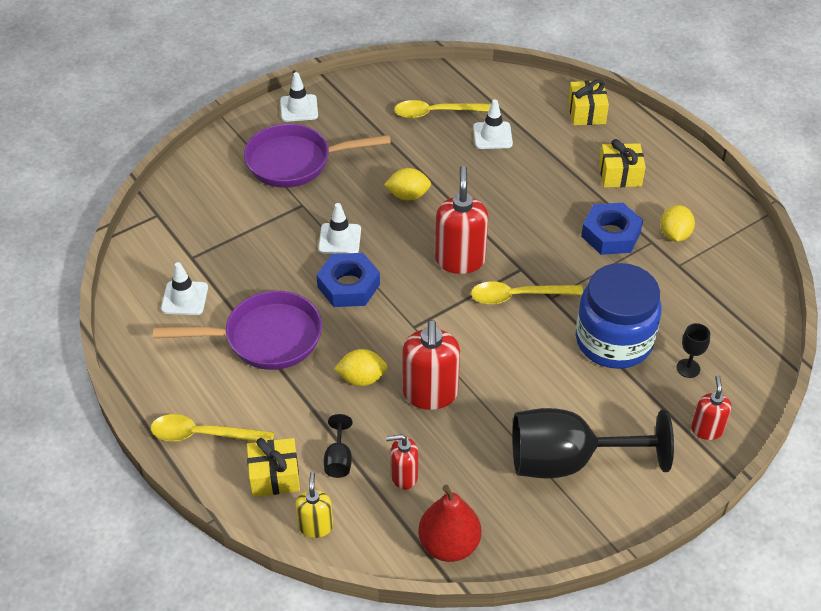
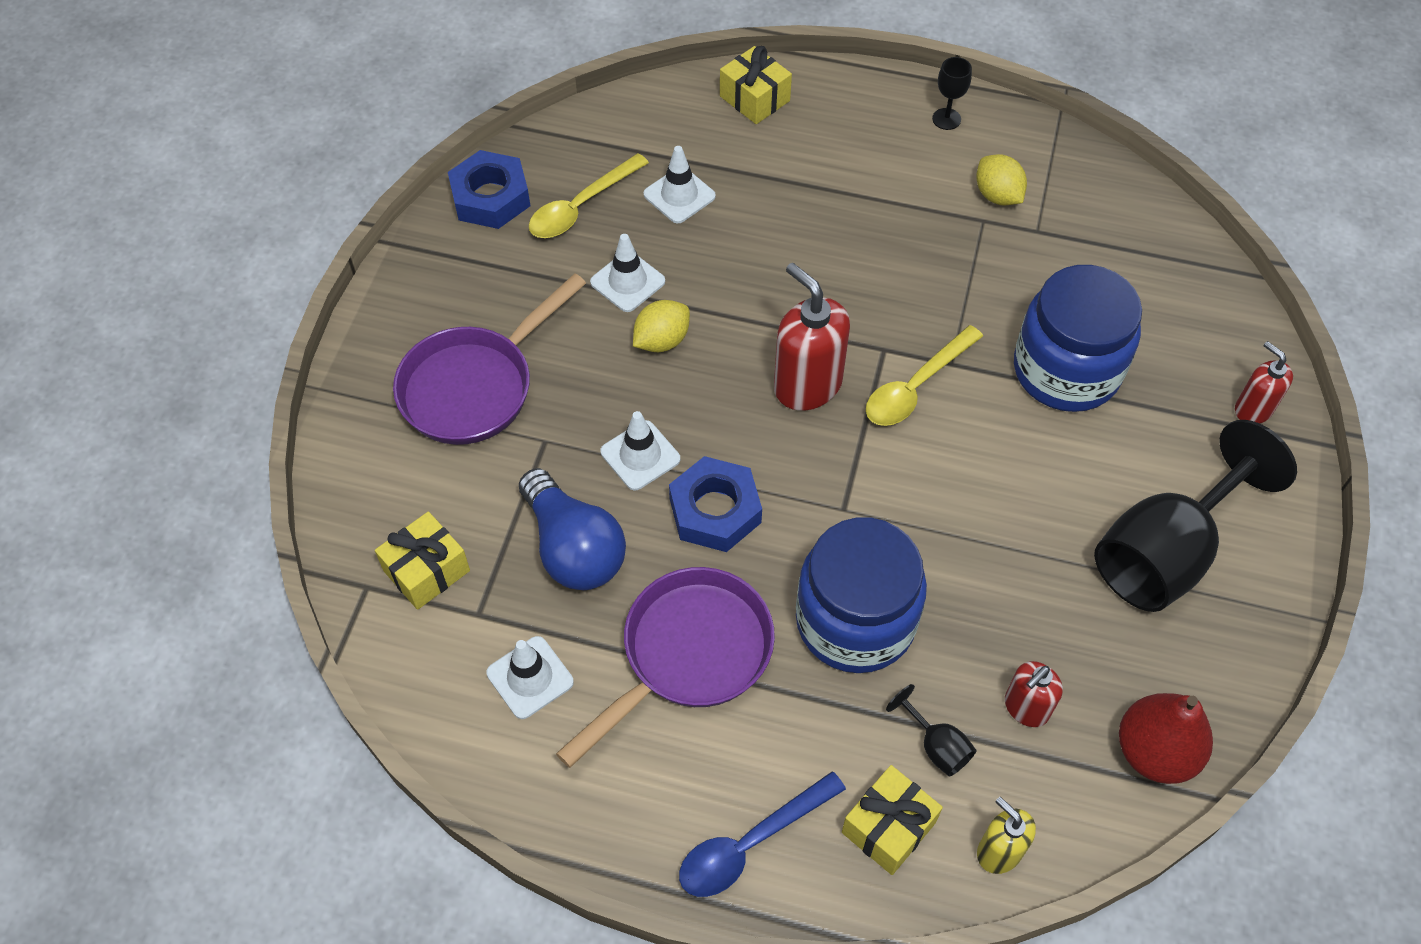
camera: 40 degrees left, 10 degrees up
yellow spoon [151,414,275,442] -> blue spoon [679,771,846,897]
white traffic cone [280,72,318,122] -> white traffic cone moved to [590,234,665,312]
yellow lemon [334,349,388,386] -> blue jar [796,517,927,673]
red soap dispenser [402,320,460,410] -> none
blue nut [581,203,643,255] -> blue nut moved to [448,150,530,229]
yellow gift [599,139,646,187] -> yellow gift moved to [375,511,470,610]
black goblet [676,323,710,378] -> black goblet moved to [932,57,972,130]
none -> blue light bulb [519,468,626,590]

